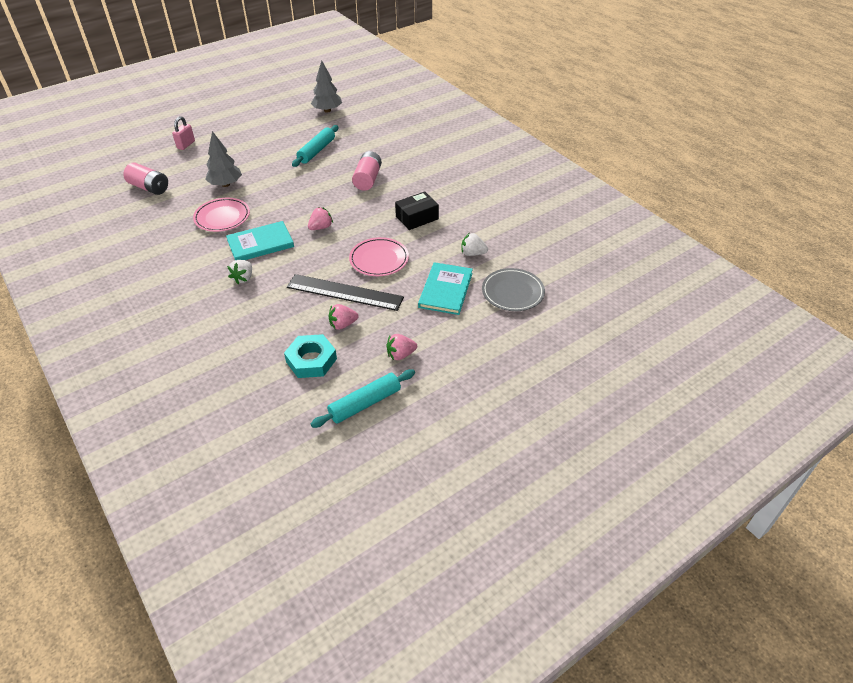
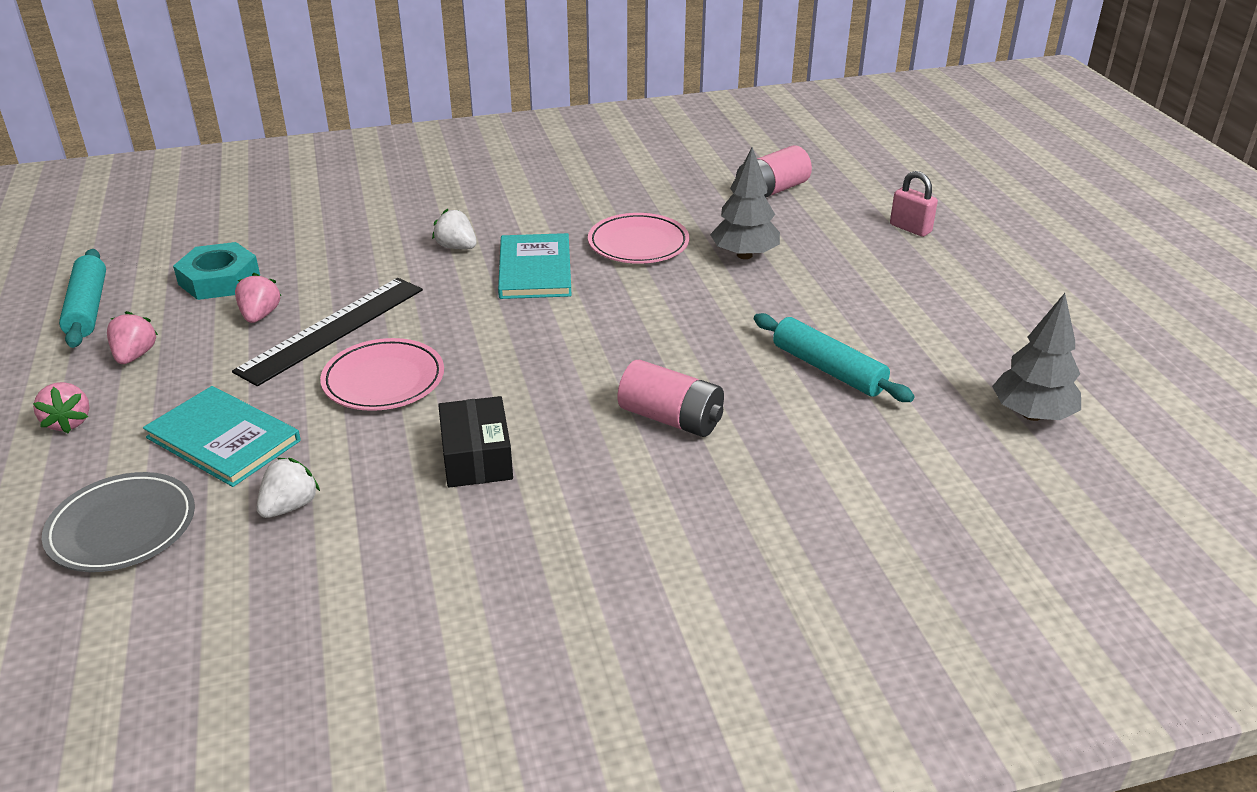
camera: 110 degrees right, 10 degrees down
pink strawberry [308,207,333,230] -> pink strawberry moved to [33,382,89,433]

